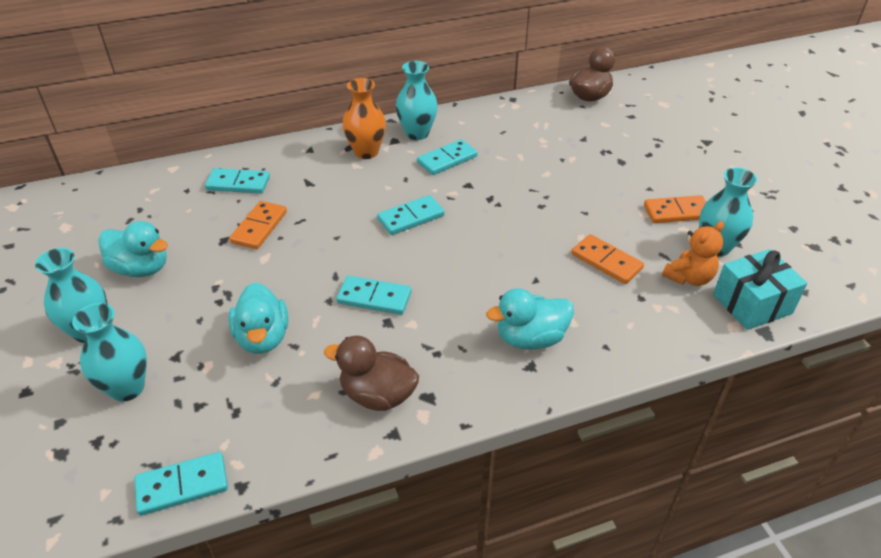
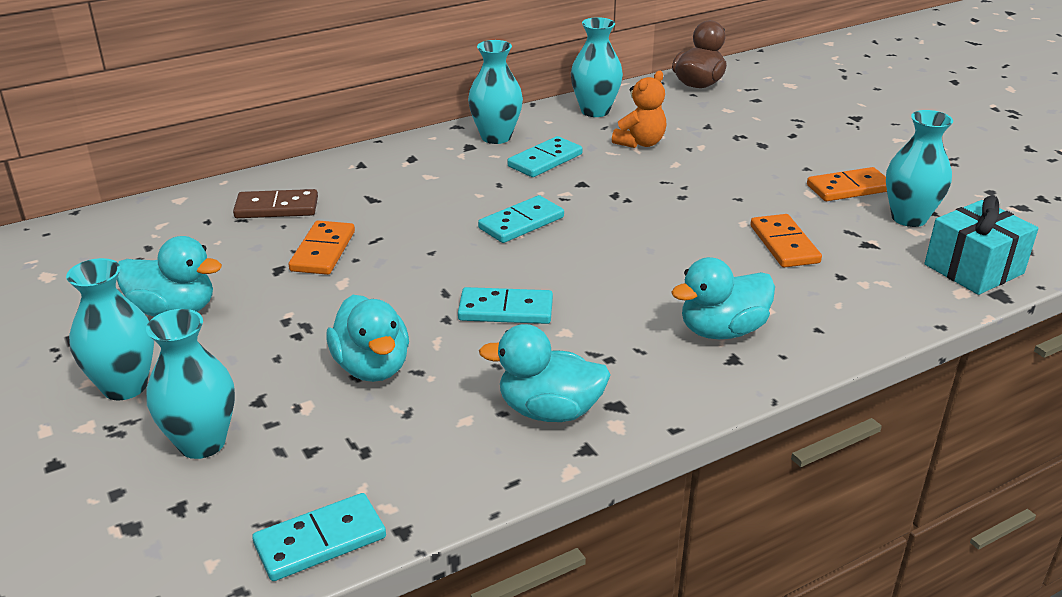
camera: 10 degrees left, 10 degrees down
turquoise domino [205,168,270,193] -> brown domino [233,189,318,218]
brown duck [324,336,419,411] -> turquoise duck [479,324,610,422]
orange vase [342,78,386,159] -> none
orange domino [572,234,644,284] -> orange domino turned 45 degrees clockwise [750,214,822,268]
orange teddy bear [662,221,724,286] -> orange teddy bear moved to [612,71,666,148]
none -> turquoise vase [571,17,623,117]

